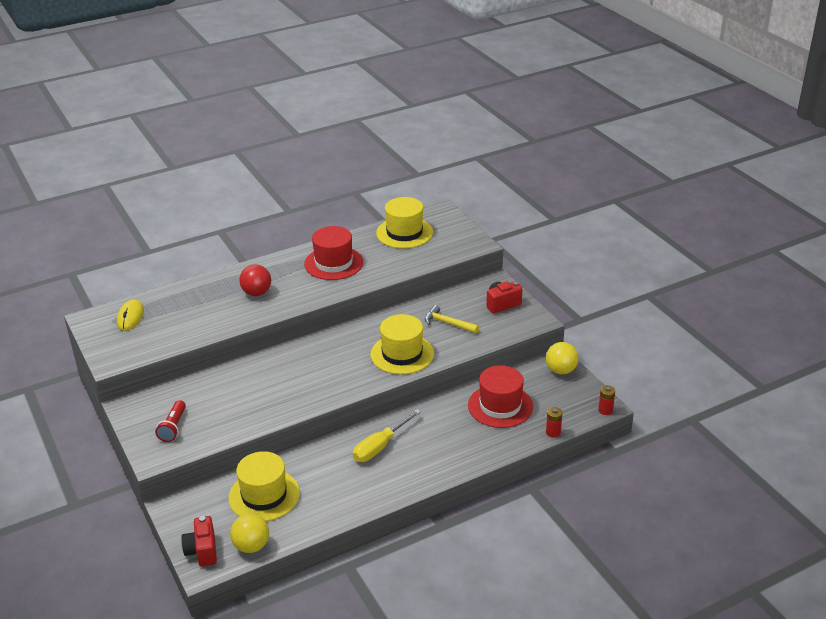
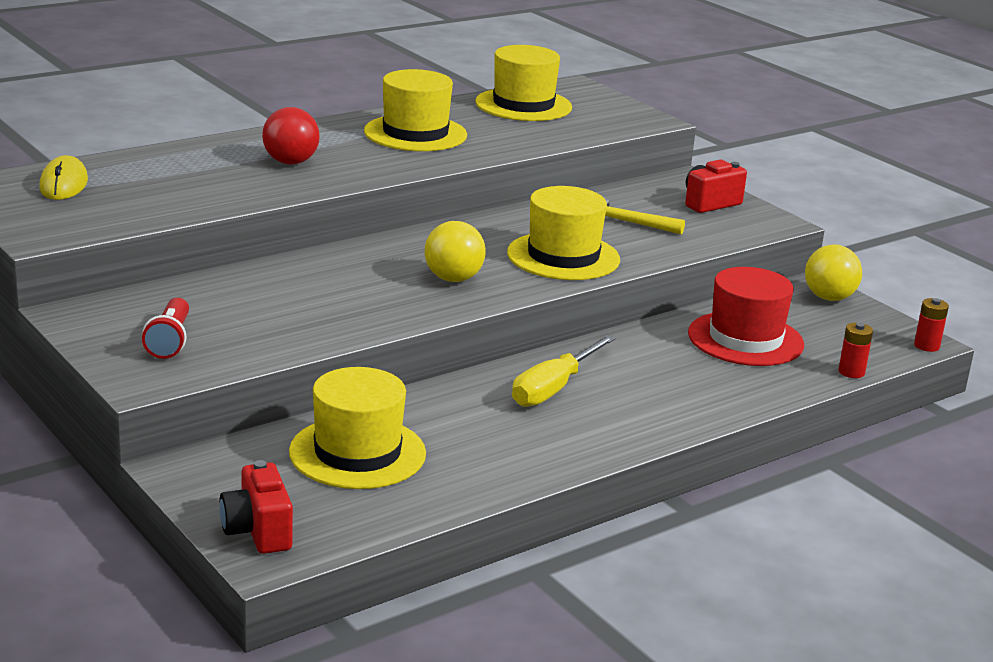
camera: 10 degrees left, 10 degrees down
yellow ball [230,514,269,553] -> yellow ball moved to [425,221,486,282]
red hat [304,226,363,280] -> yellow hat [364,69,467,151]

